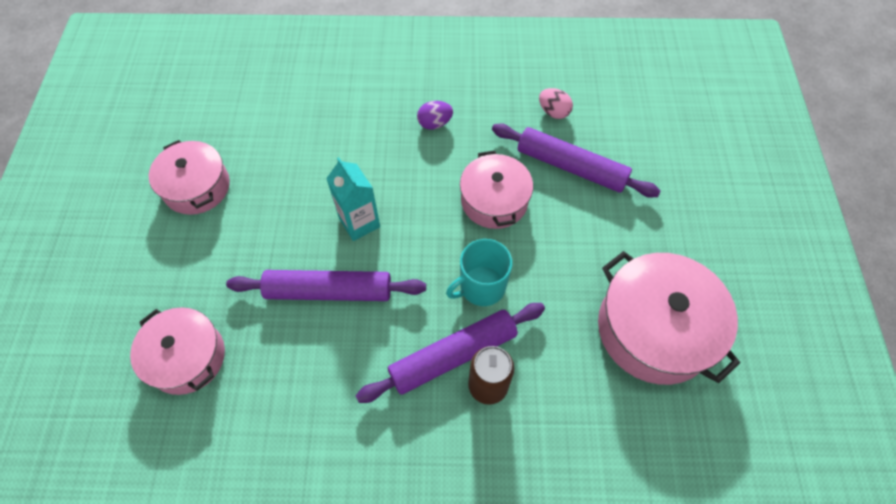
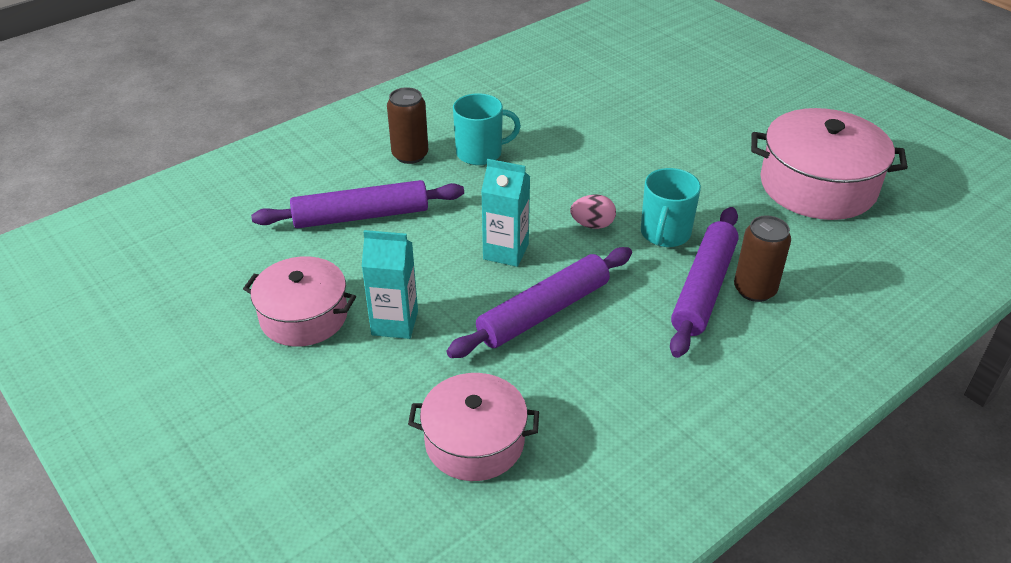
camera: 40 degrees left, 20 degrees down
purple egg [417,101,453,130] -> turquoise mug [453,93,521,165]
pink pot [460,150,533,229] -> none
purple rolling pin [492,123,661,198] -> purple rolling pin moved to [251,180,464,228]
pink egg [539,88,573,119] -> pink egg moved to [570,194,616,229]
none -> turquoise carton [362,230,418,339]
none -> brown can [387,87,428,164]

